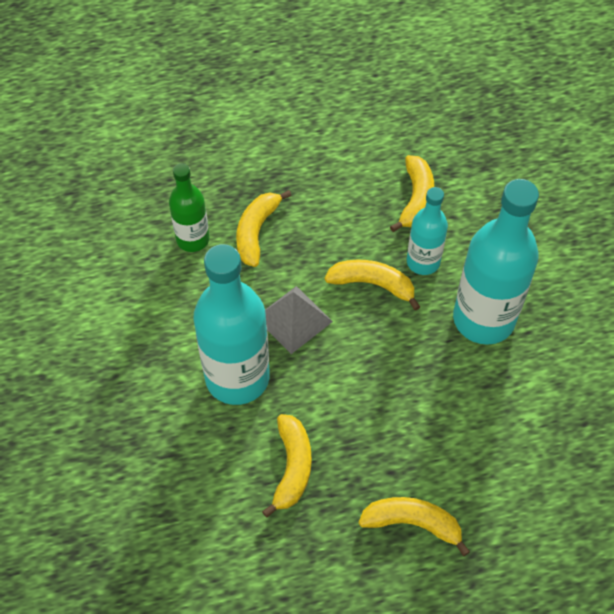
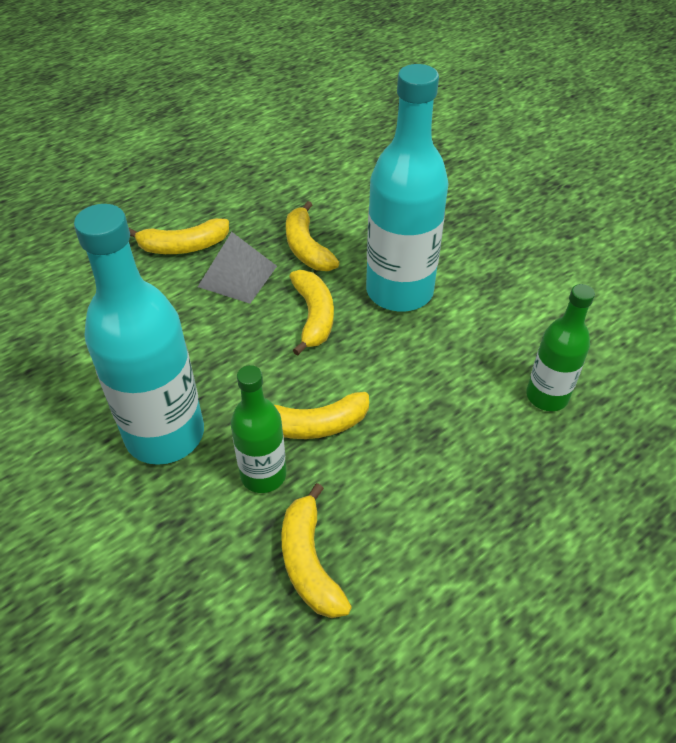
camera: 155 degrees right, 10 degrees down
yellow banana [236,190,292,267] -> yellow banana moved to [289,270,334,356]
grey pyramid [265,286,333,354] -> grey pyramid moved to [198,232,277,304]
turquoise bottle [407,187,448,275] -> green bottle [231,365,286,493]

